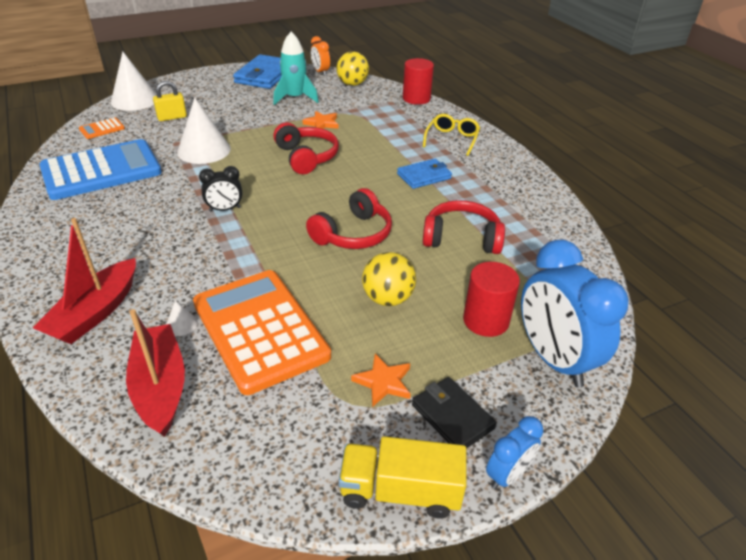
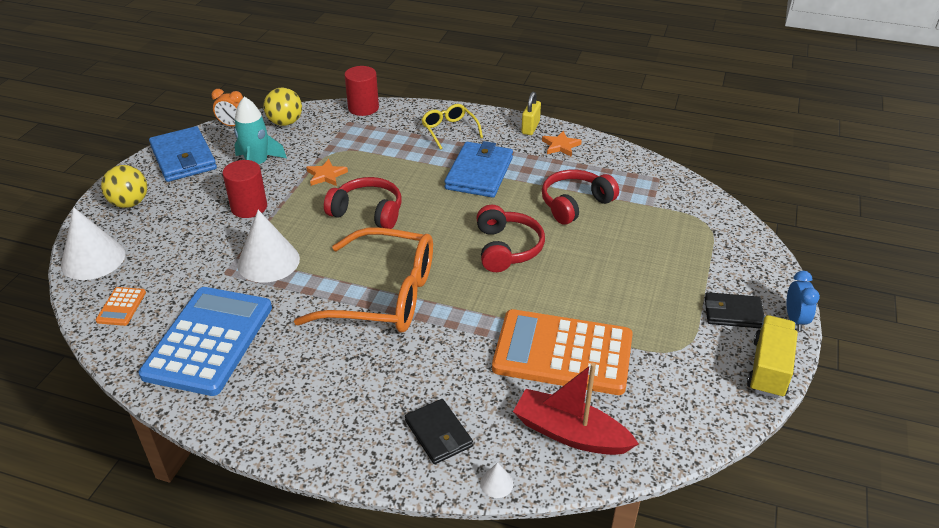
camera: 45 degrees left, 0 degrees up
red boat [33,218,136,344] -> black wallet [405,399,473,464]
yellow padlock [153,81,187,121] -> yellow padlock moved to [521,92,541,135]
white cone [166,300,198,336] -> white cone moved to [480,462,513,498]
black clock [199,166,242,212] -> orange glasses [294,228,433,333]
yellow truck [339,436,467,518] -> yellow truck turned 150 degrees clockwise [747,315,798,399]
orange star [351,354,411,407] -> orange star moved to [542,131,582,157]
yellow ball [362,252,416,306] -> yellow ball moved to [101,165,147,208]
blue wallet [397,159,452,189] -> blue wallet [444,141,513,198], size x1.61
red cylinder [463,262,520,337] -> red cylinder moved to [222,160,267,218]
blue clock [521,240,629,387] -> none

